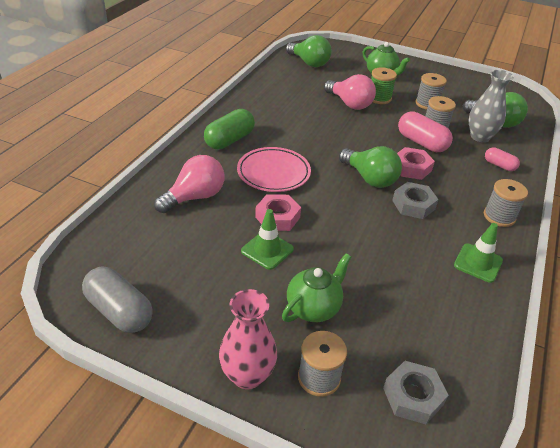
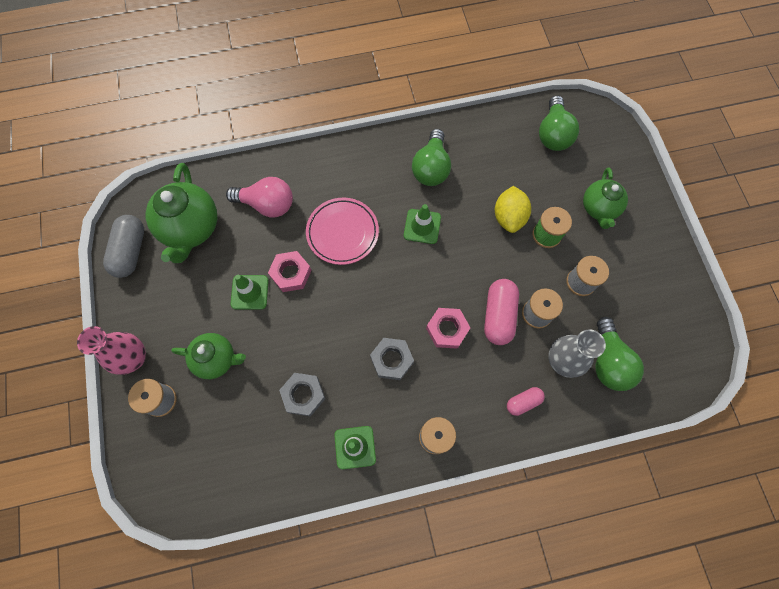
camera: 55 degrees right, 30 degrees up
green capsule [204,109,255,149] -> none
pink light bulb [324,74,376,110] -> yellow lemon [495,186,531,233]
green light bulb [339,146,402,188] -> green light bulb moved to [412,129,451,186]
grey nut [383,361,449,424] -> grey nut moved to [279,373,325,417]
pink capsule [485,147,520,171] -> pink capsule turned 60 degrees clockwise [507,387,545,416]
none -> green teapot [146,163,217,263]
none -> green traffic cone [404,204,441,244]

